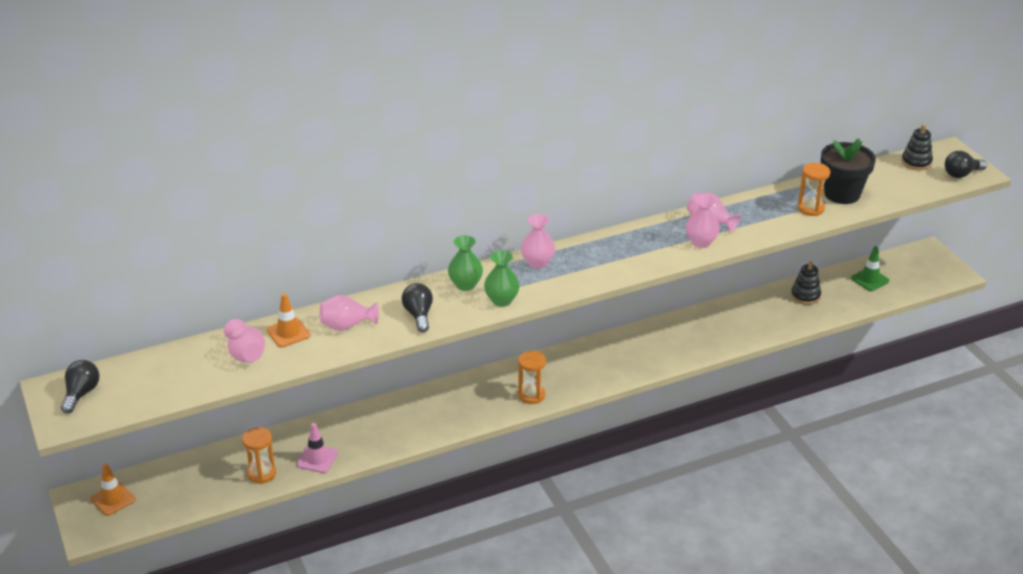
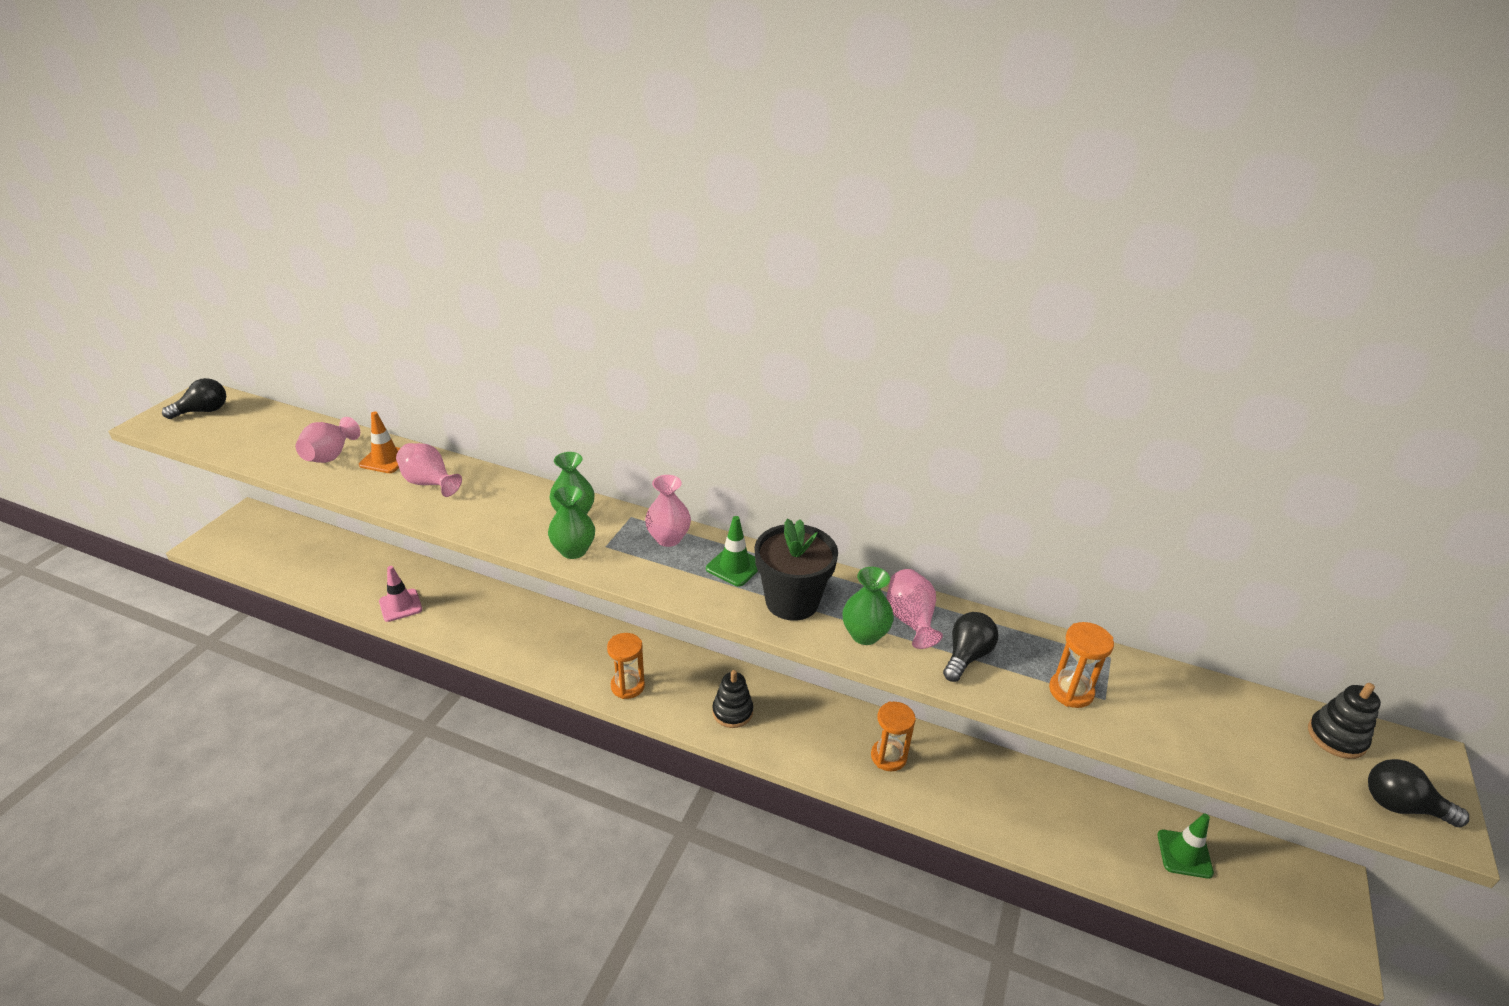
camera: 45 degrees right, 0 degrees up
orange traffic cone [90,463,136,516] -> none
orange hourglass [242,427,276,484] -> orange hourglass moved to [871,702,916,771]
black light bulb [402,283,433,332] -> black light bulb moved to [943,612,998,682]
pink vase [686,194,720,248] -> green vase [842,567,894,645]
black stacking toy [791,261,821,305] -> black stacking toy moved to [712,670,753,728]
black flower pot [821,138,876,204] -> black flower pot moved to [754,518,838,621]
none -> green traffic cone [706,516,758,586]

